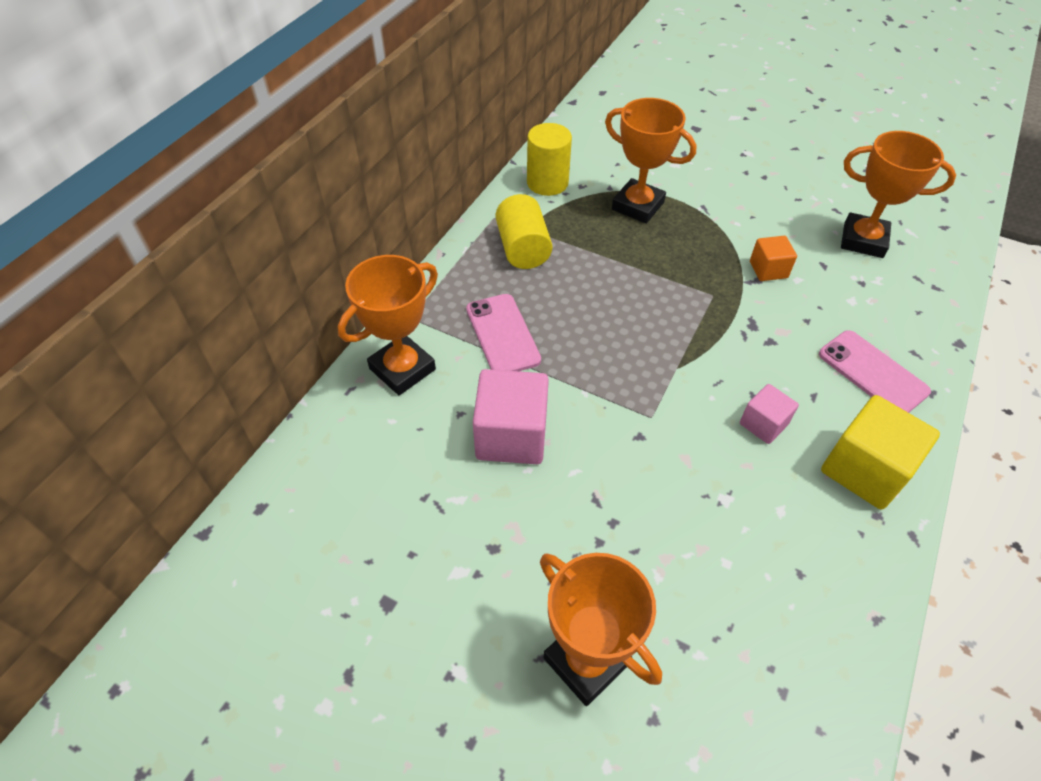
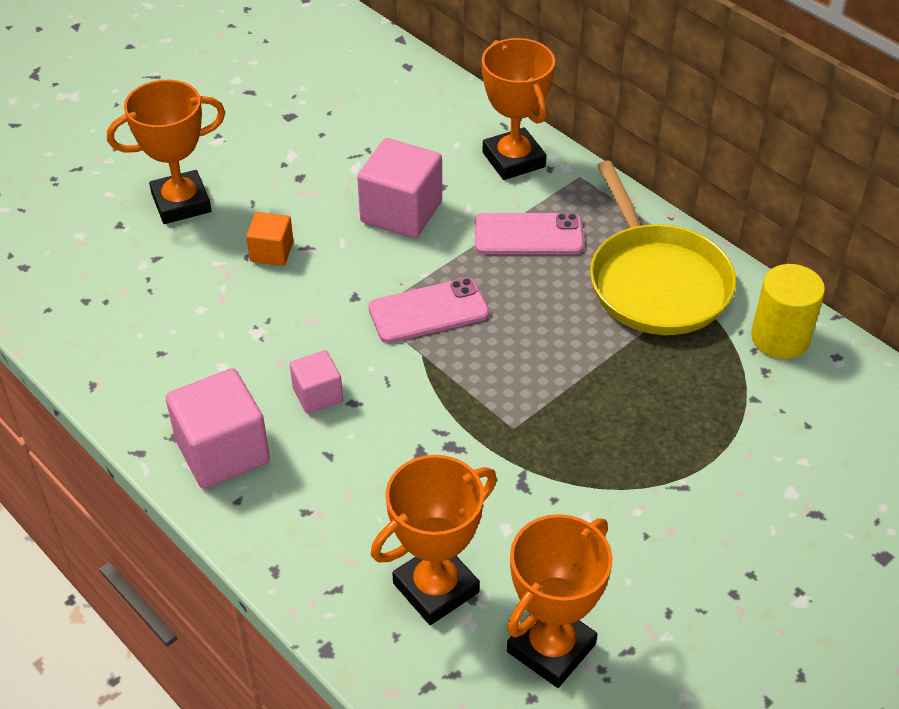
camera: 110 degrees right, 5 degrees down
yellow cylinder [496,194,553,269] -> yellow pan [590,161,736,335]
orange trophy [605,98,697,224] -> orange trophy moved to [371,455,497,625]
orange cube [750,236,797,281] -> orange cube moved to [246,212,294,266]
pink phone [819,330,931,413] -> pink phone moved to [368,278,489,343]
yellow cube [821,395,940,510] -> pink cube [166,368,270,489]

